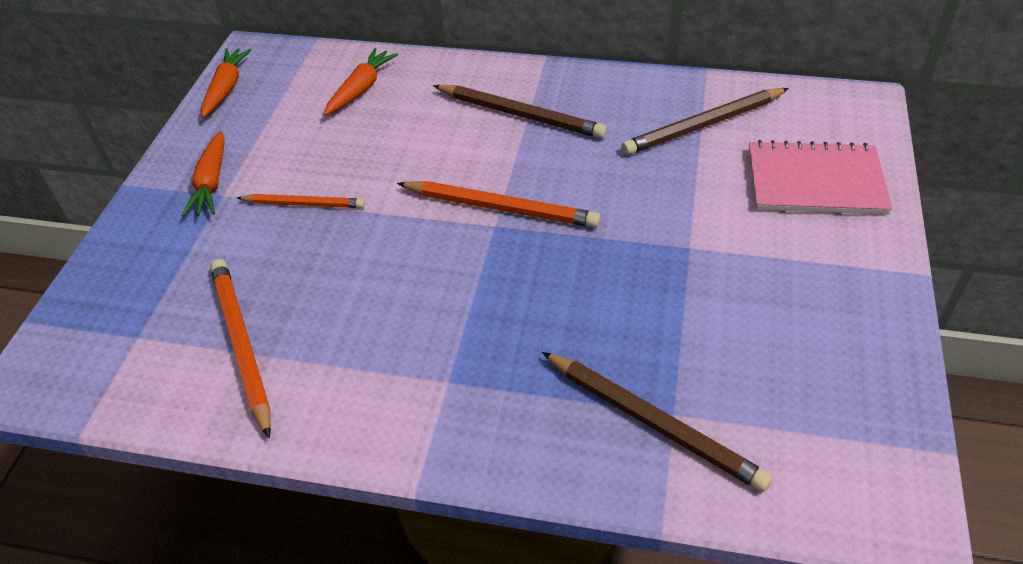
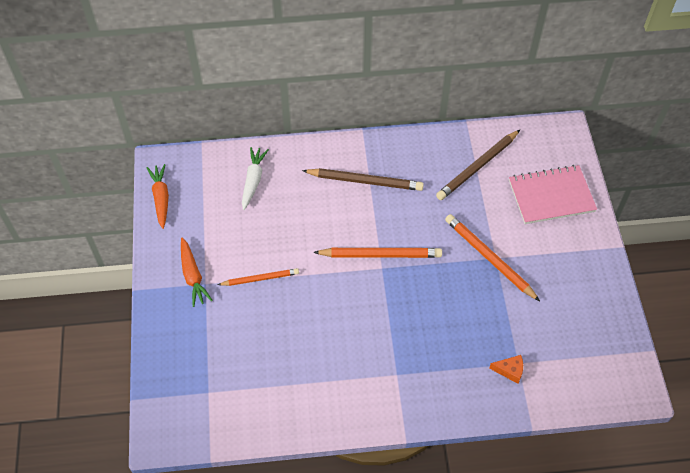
camera: 20 degrees left, 10 degrees up
orange pencil [210,259,271,438] -> orange pencil moved to [445,214,540,301]
orange carrot [324,48,398,115] -> white carrot [242,147,269,210]
brown pencil [542,352,773,492] -> orange cheese [489,355,523,384]

